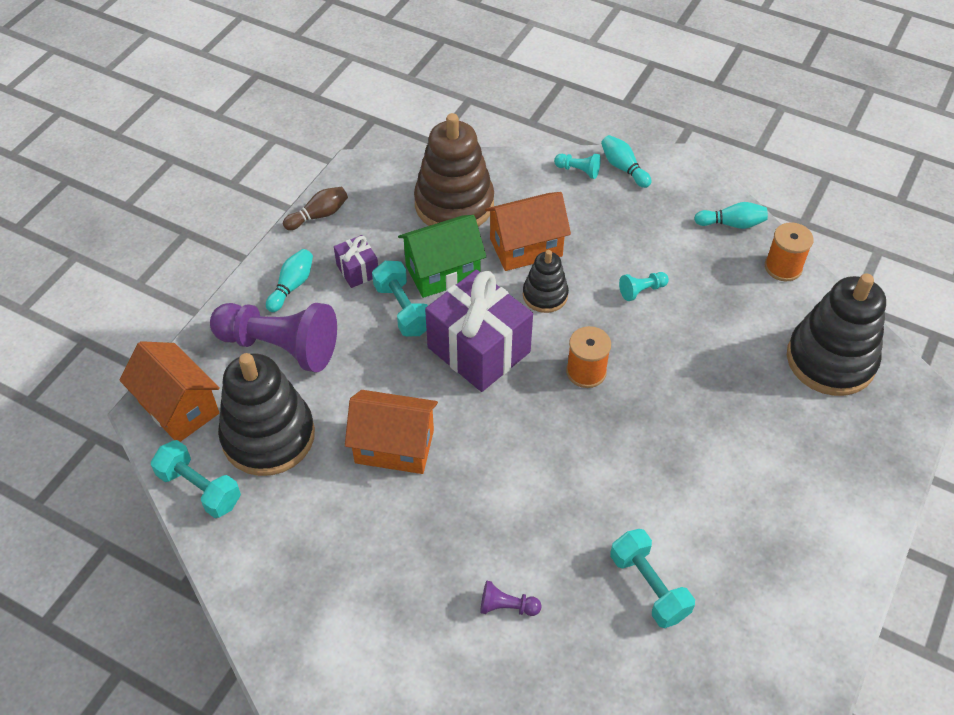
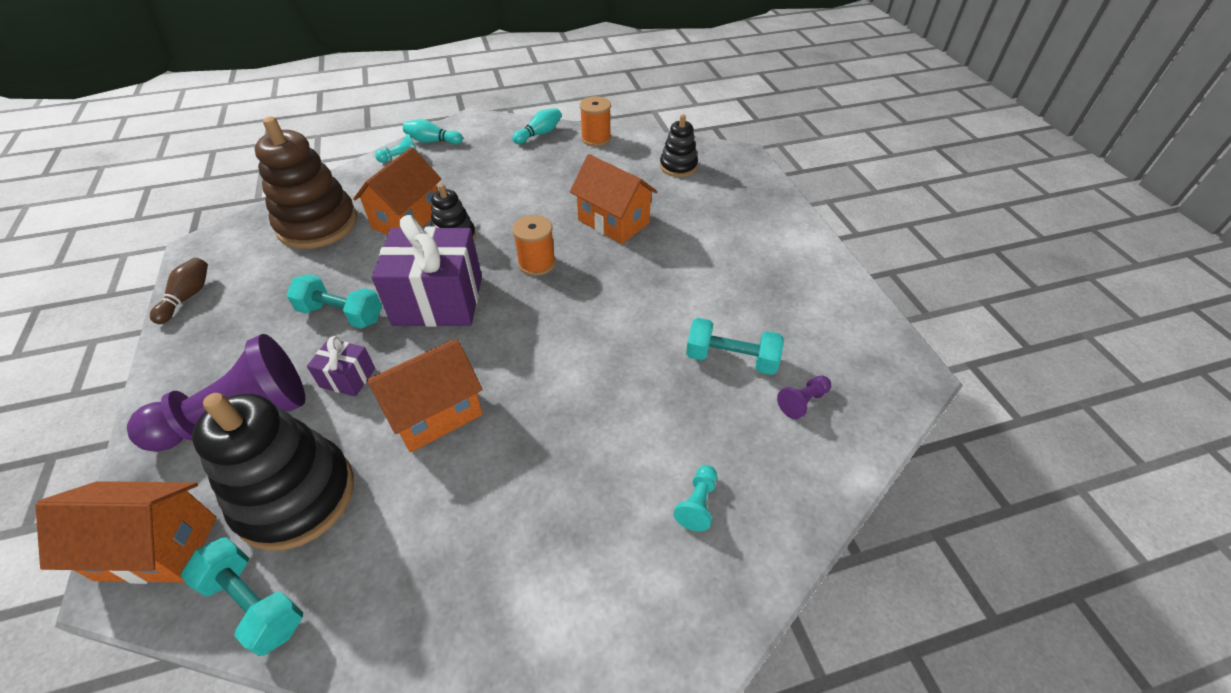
camera: 45 degrees left, 5 degrees down
turquoise dumbbell [151,440,241,518] -> turquoise dumbbell turned 45 degrees clockwise [180,537,303,656]
turquoise bowling pin [266,249,313,312] -> none
purple gift [334,235,378,288] -> purple gift moved to [307,336,375,396]
green house [398,215,486,298] -> none
purple pawn [480,581,541,616] -> purple pawn moved to [777,375,831,419]
turquoise pawn [619,272,669,301] -> turquoise pawn moved to [674,465,717,531]
black stacking toy [787,273,886,396] -> black stacking toy [660,114,698,177], size x0.54
none -> orange house [570,154,658,244]

